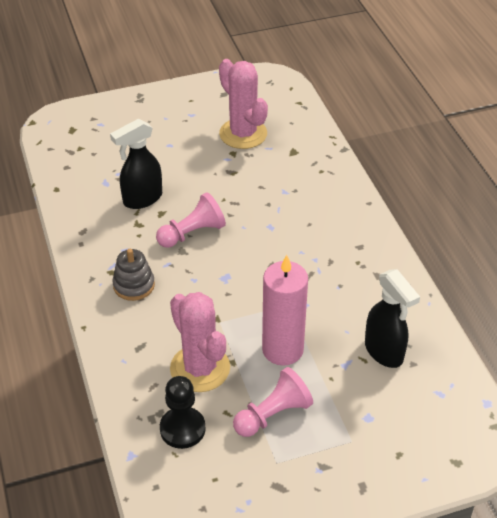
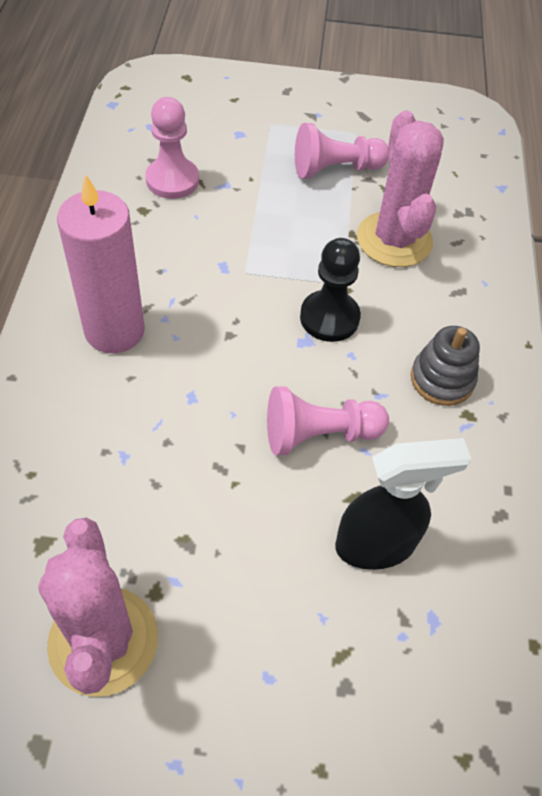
camera: 160 degrees left, 10 degrees up
black pawn [160,376,206,449] -> black pawn moved to [300,238,361,342]
pink candle [262,255,308,366] -> pink candle moved to [57,174,145,353]
black spray bottle [365,269,420,368] -> pink pawn [145,97,199,199]

